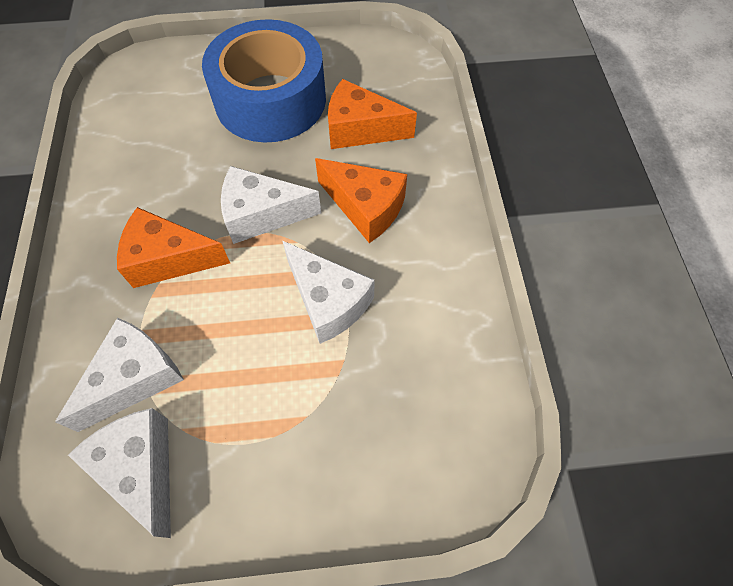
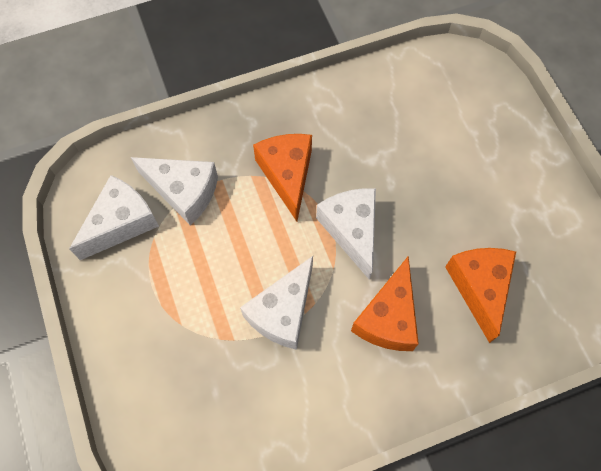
camera: 75 degrees right, 5 degrees up
blue tape [202,19,326,143] -> none

